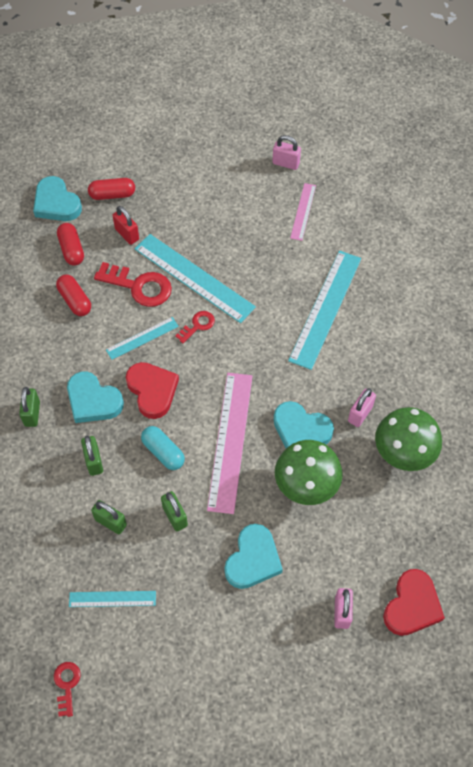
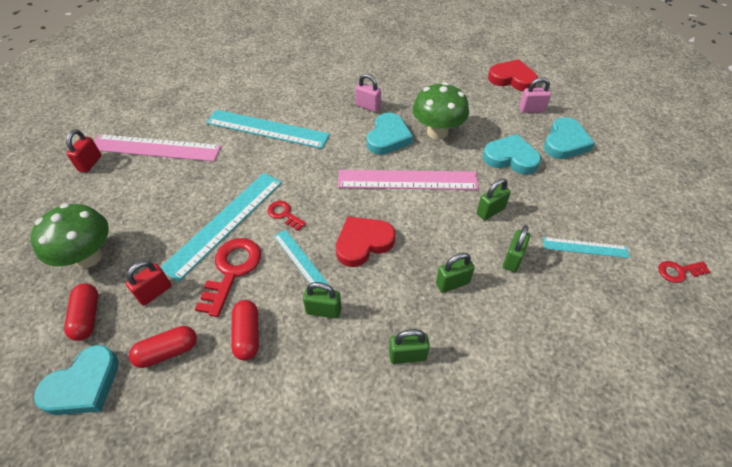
camera: 95 degrees left, 10 degrees down
red capsule [56,275,91,316] -> red capsule turned 60 degrees counterclockwise [231,300,259,360]
turquoise heart [67,372,124,423] -> turquoise heart moved to [544,117,595,159]
turquoise ruler [69,591,156,607] -> turquoise ruler turned 75 degrees counterclockwise [543,237,629,258]
turquoise capsule [141,426,185,470] -> none
pink padlock [272,135,301,170] -> red padlock [66,129,102,173]
pink ruler [290,183,316,241] -> pink ruler [94,134,221,162], size x1.90
green mushroom [375,407,442,471] -> green mushroom moved to [31,203,109,268]
none -> green padlock [303,282,341,319]

